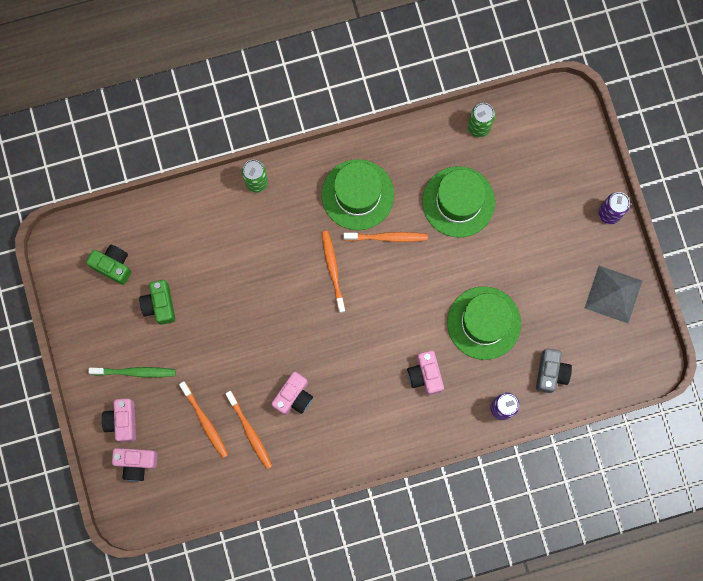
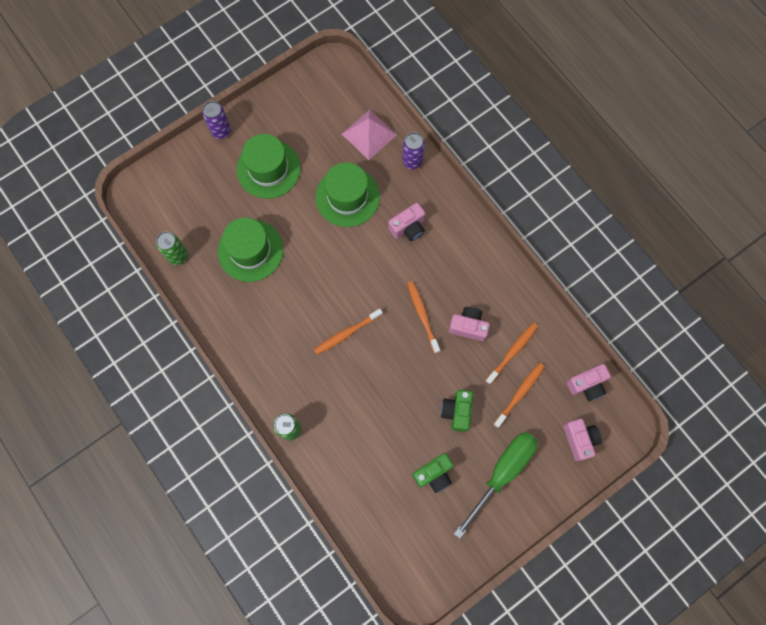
camera: 110 degrees left, 5 degrees down
green camera [86,244,131,285] -> green camera moved to [441,390,473,432]
green toothbrush [89,367,175,378] -> green screwdriver [454,432,537,539]
pink camera [102,398,136,442] -> pink camera moved to [566,364,611,401]
green hat [321,159,394,230] -> green hat moved to [237,134,301,199]
orange toothbrush [344,232,428,242] -> orange toothbrush moved to [407,281,440,353]
grey camera [536,348,572,393] -> pink pyramid [342,110,397,160]
grey pyramid [585,266,642,324] -> none

